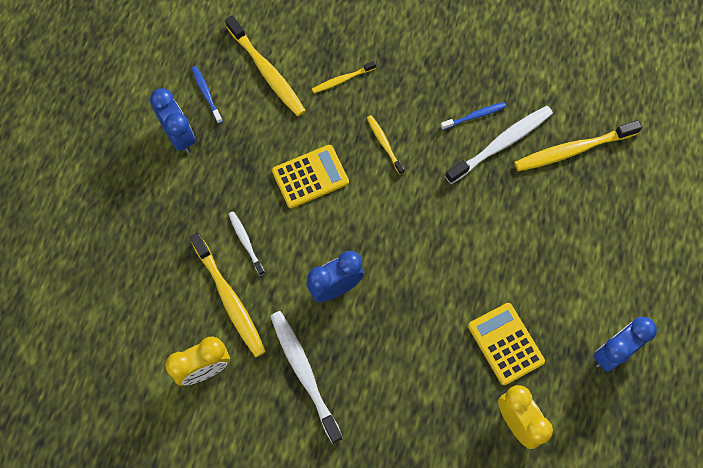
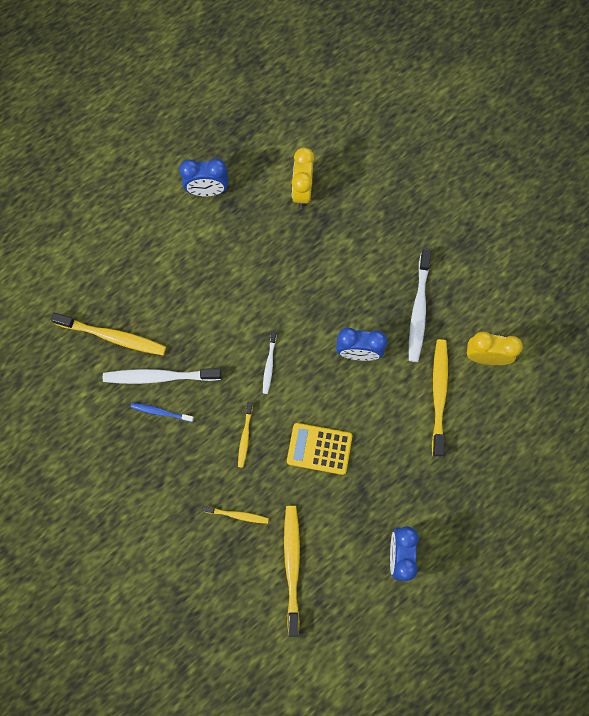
camera: 145 degrees left, 5 degrees up
blue toothbrush [191,66,223,124] -> none
white toothbrush [229,211,265,276] -> white toothbrush moved to [263,331,277,394]
yellow calculator [468,303,545,385] -> none

